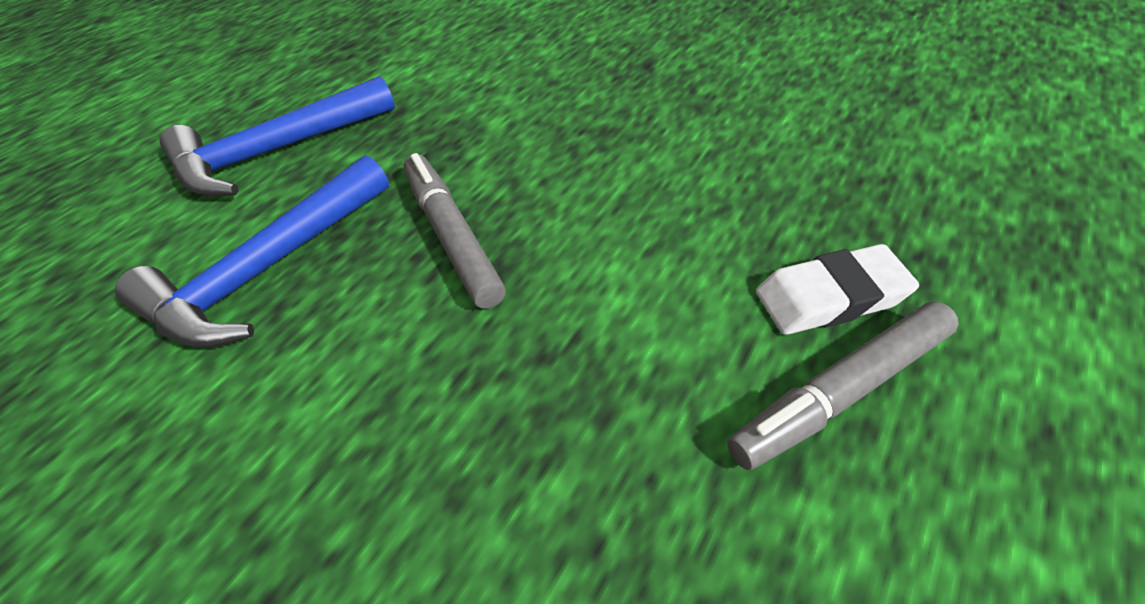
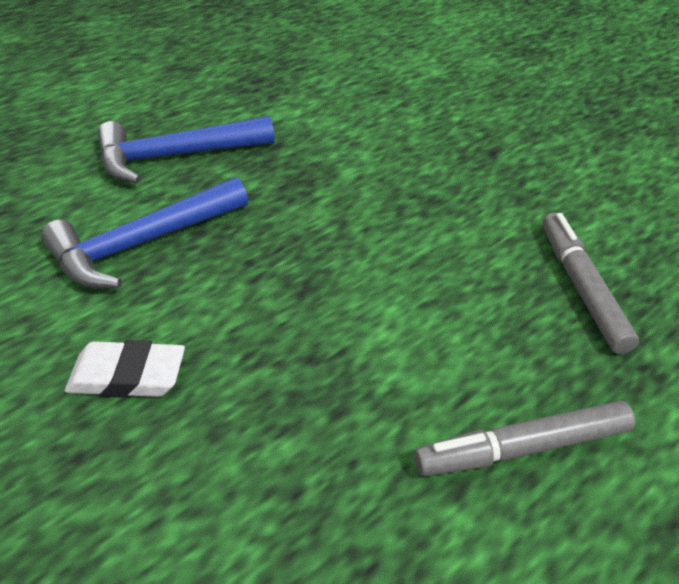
camera: 15 degrees right, 5 degrees down
grey marker [404,153,506,309] -> grey marker moved to [542,212,639,354]
white eraser [756,244,919,335] -> white eraser moved to [65,340,185,398]

